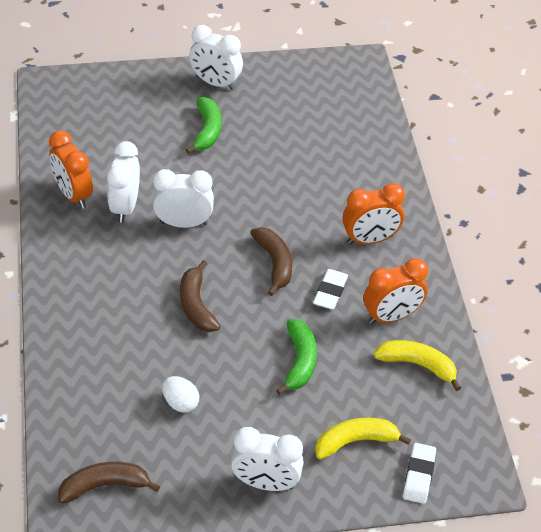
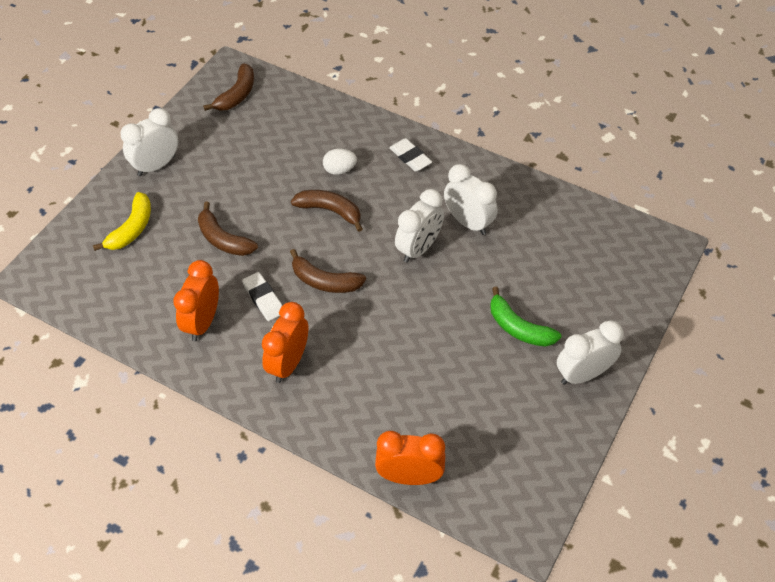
camera: 130 degrees right, 5 degrees up
orange clock [49,130,93,209] -> orange clock moved to [375,431,445,485]
white egg [162,376,199,413] -> white egg moved to [323,149,357,175]
green banana [276,319,317,395] -> brown banana [198,202,258,256]
yellow banana [374,340,461,391] -> none
white eraser [403,443,436,504] -> white eraser moved to [389,138,432,172]

